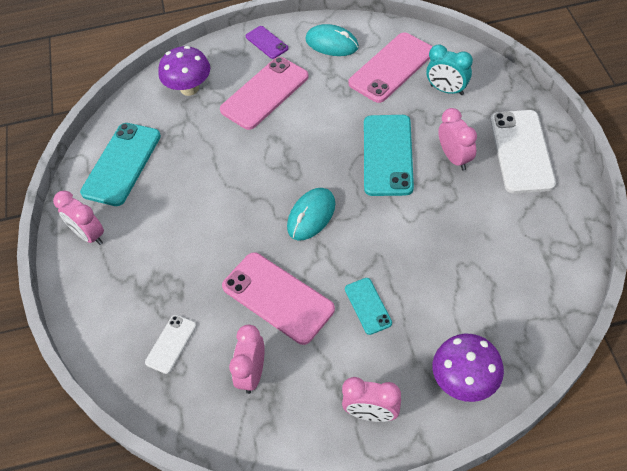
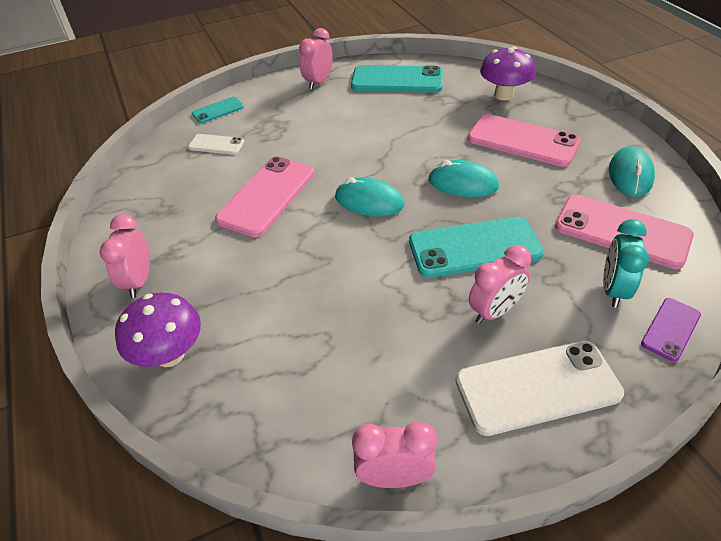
camera: 75 degrees right, 10 degrees down
pink clock [229,325,265,394] -> pink clock moved to [352,421,437,488]
purple phone [246,26,288,59] -> purple phone moved to [641,298,701,362]
turquoise phone [345,278,392,335] -> turquoise phone moved to [192,97,244,123]
none -> turquoise mouse [429,160,499,197]

